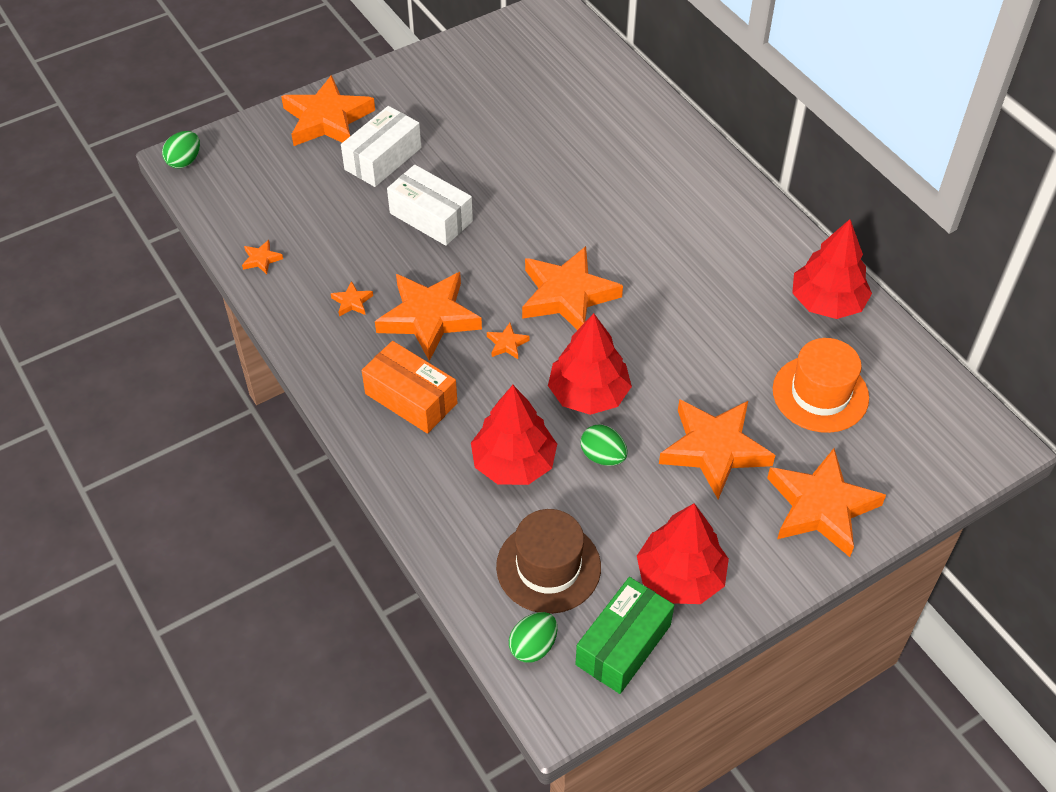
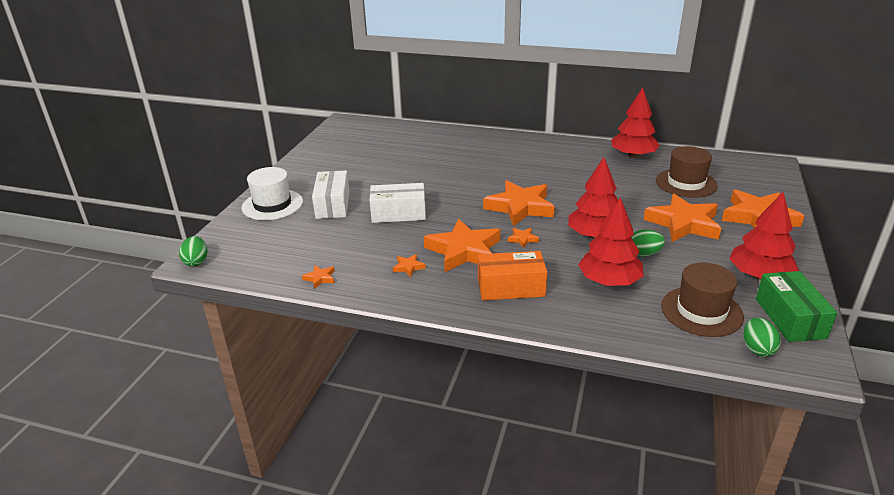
camera: 40 degrees left, 20 degrees down
orange star [281,75,375,146] -> white hat [241,167,303,220]
orange hat [773,338,869,433] -> brown hat [656,146,718,198]

